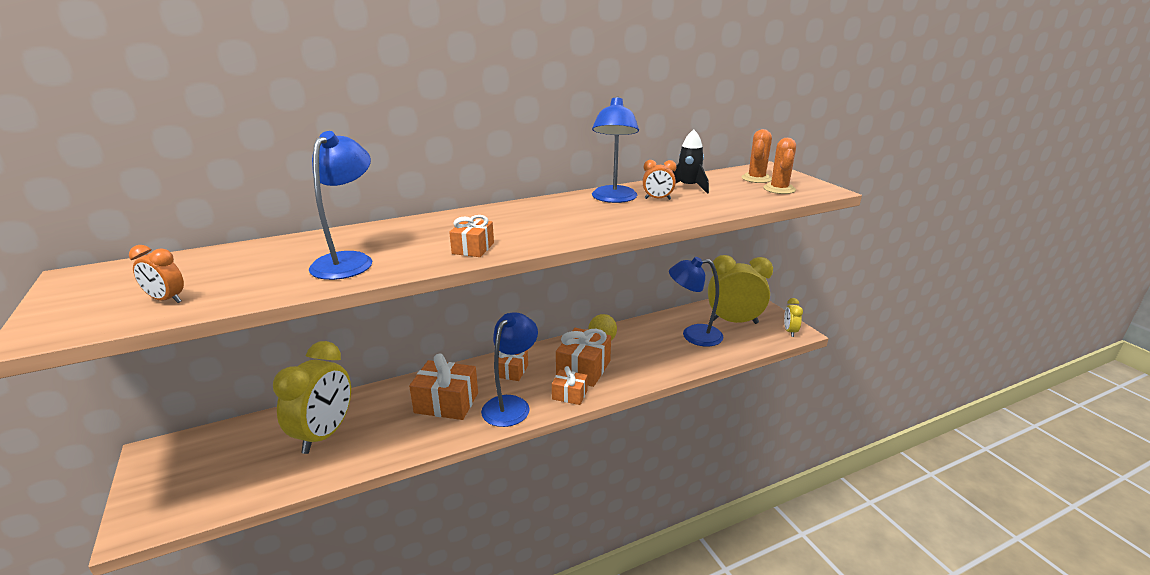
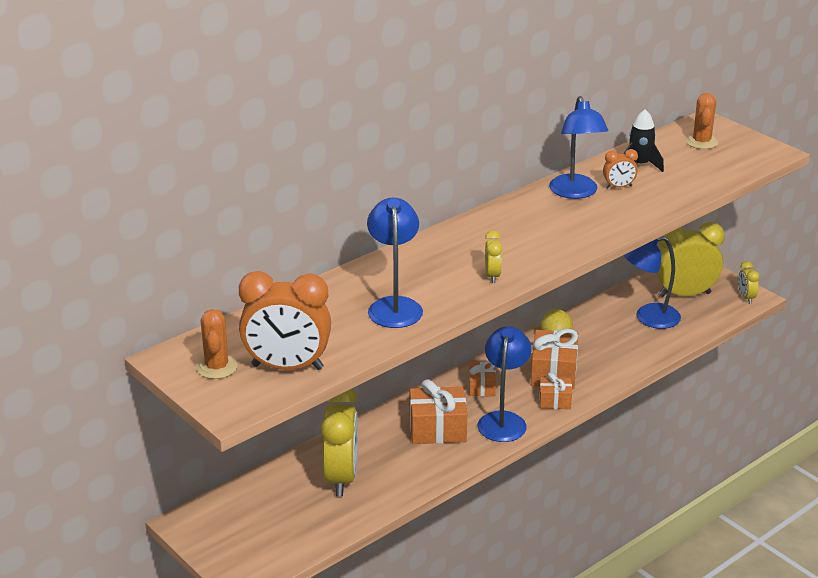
camera: 15 degrees left, 5 degrees up
orange clock [129,245,184,303] -> orange clock [239,271,331,370], size x2.18
orange gift [449,215,494,257] -> yellow clock [485,231,502,283]
orange cactus [763,138,796,194] -> orange cactus moved to [196,309,238,379]

